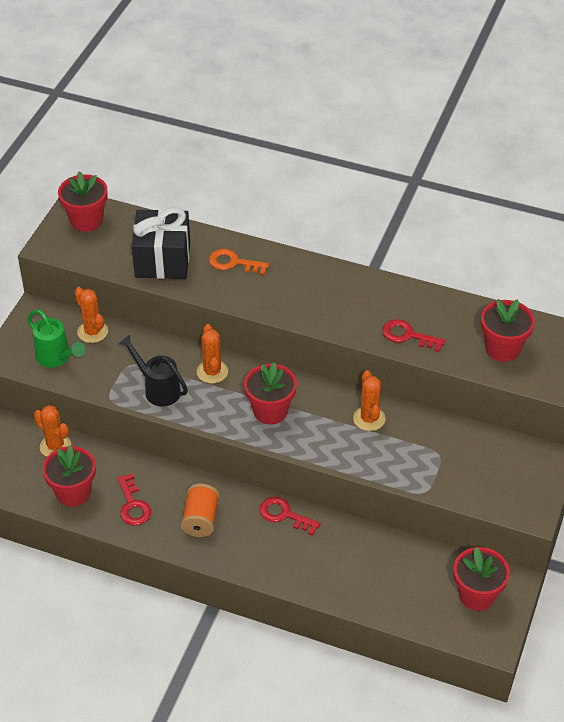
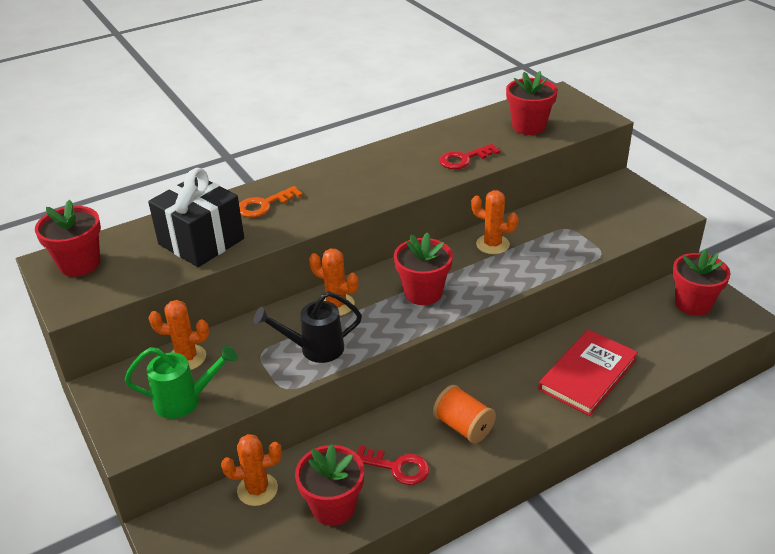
camera: 50 degrees left, 10 degrees down
red key [259,497,321,536] -> none
none -> red book [538,329,638,416]

